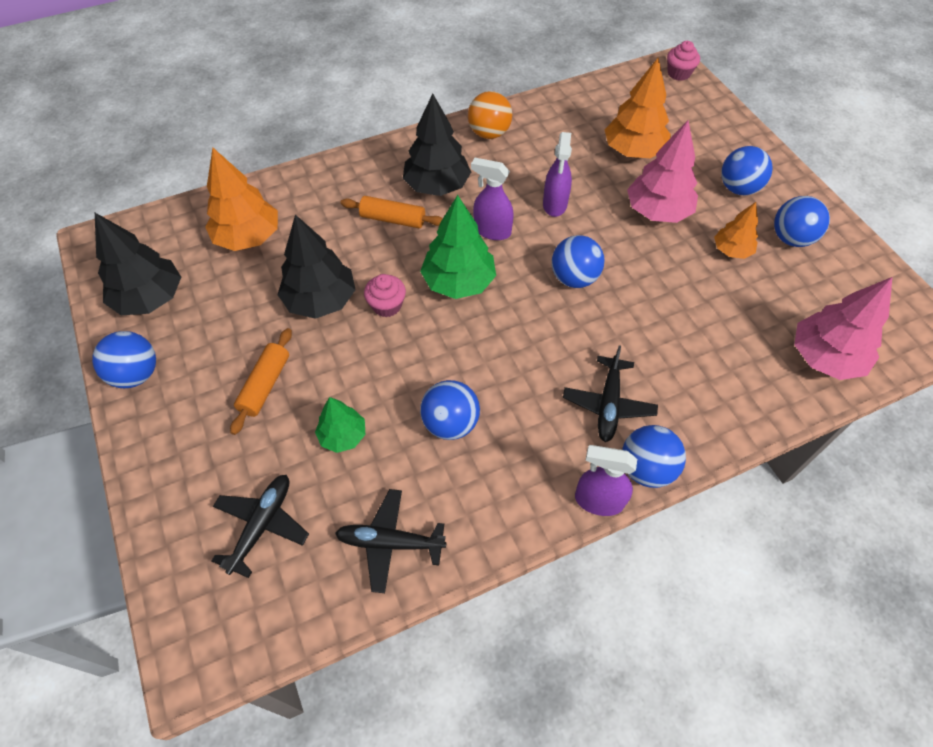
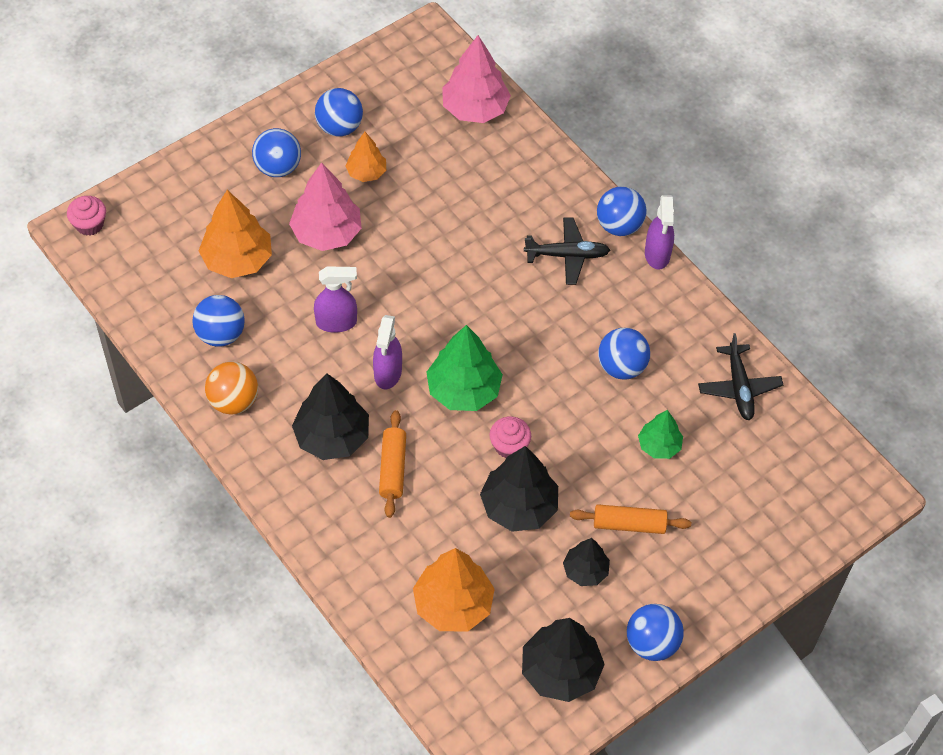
camera: 105 degrees left, 0 degrees up
black plane [212,475,309,578] -> none
blue ball [552,235,604,288] -> blue ball moved to [192,295,245,347]
none -> black tree [563,538,610,586]

